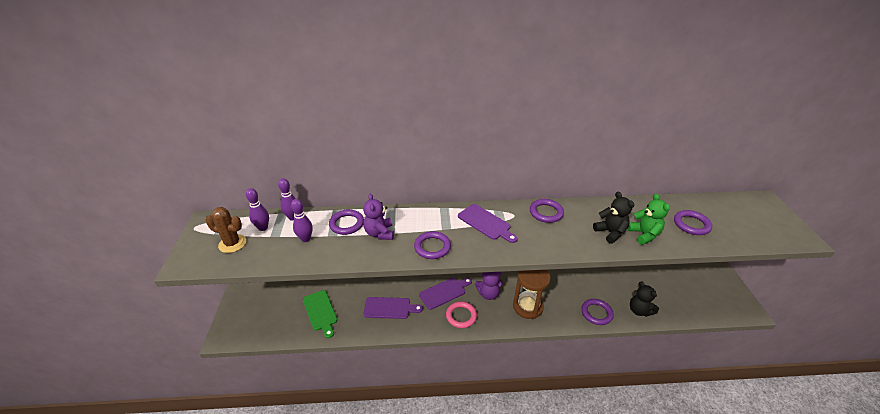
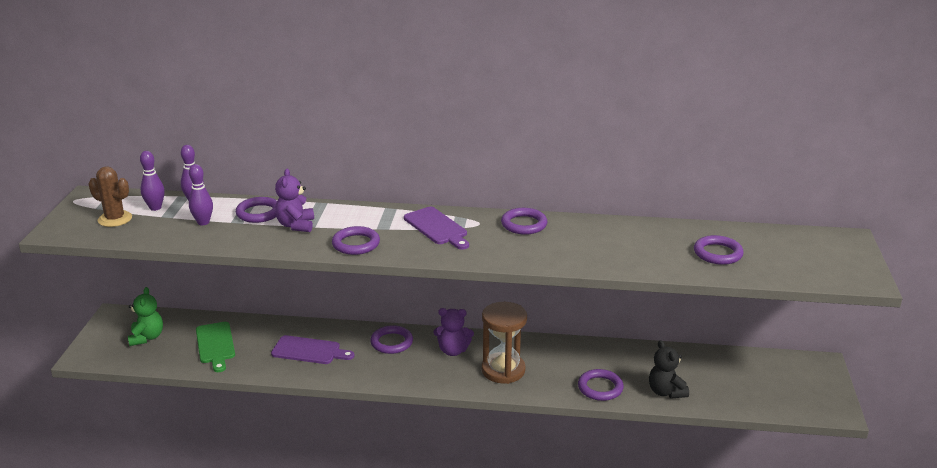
camera: 10 degrees right, 10 degrees down
purple cutting board [419,278,472,310] -> purple ring [370,325,413,354]
pink ring [446,301,477,328] -> none
black teddy bear [593,192,634,244] -> none
green teddy bear [627,193,670,245] -> green teddy bear moved to [128,287,163,346]

